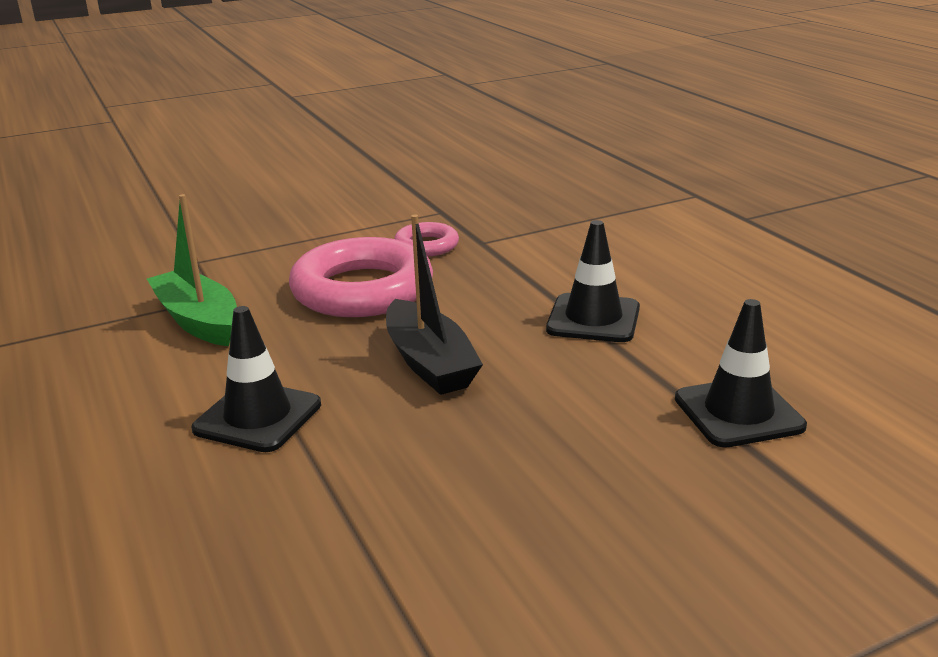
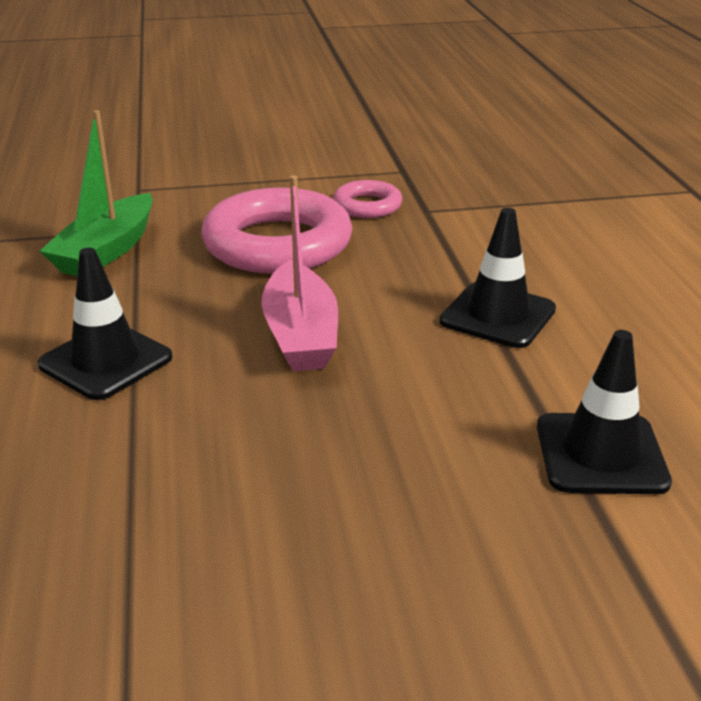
camera: 15 degrees right, 5 degrees up
green boat [147,194,237,346] -> green boat turned 135 degrees counterclockwise [40,110,153,276]
black boat [386,215,483,395] -> pink boat [261,175,338,371]

